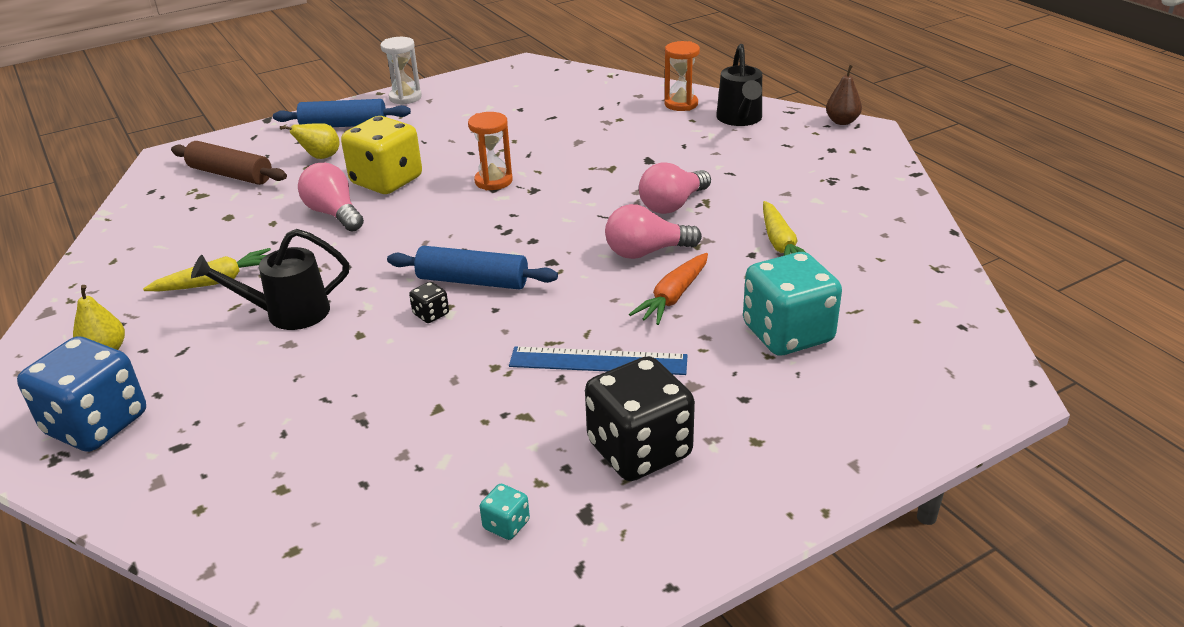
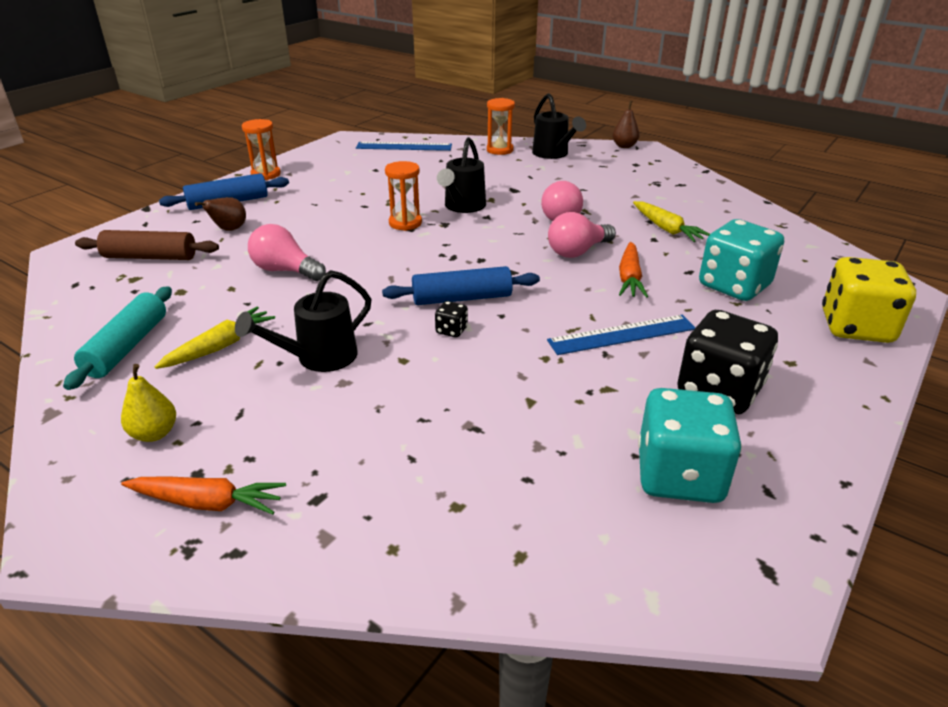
camera: 25 degrees left, 0 degrees up
blue dice [17,337,146,452] -> orange carrot [121,477,286,515]
yellow pear [280,123,340,159] -> brown pear [195,197,246,231]
yellow dice [341,116,422,194] -> yellow dice moved to [822,257,916,343]
white hourglass [380,37,422,105] -> orange hourglass [242,119,281,180]
turquoise dice [480,484,530,540] -> turquoise dice [638,388,742,503], size x2.41
none -> turquoise rolling pin [63,286,172,390]
none -> blue ruler [356,142,452,151]
none -> black watering can [437,137,486,213]

